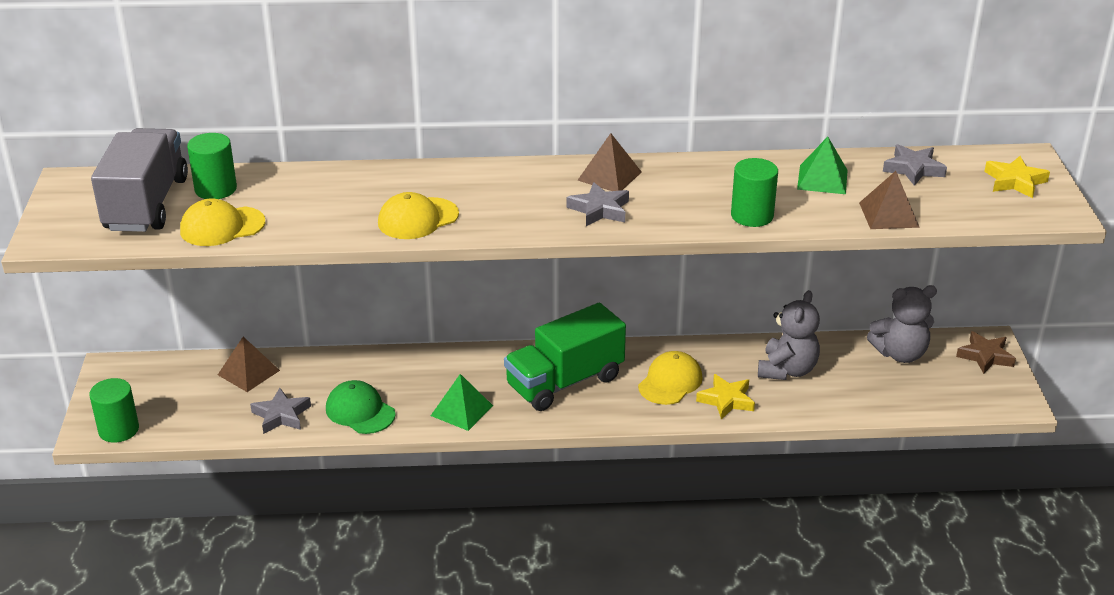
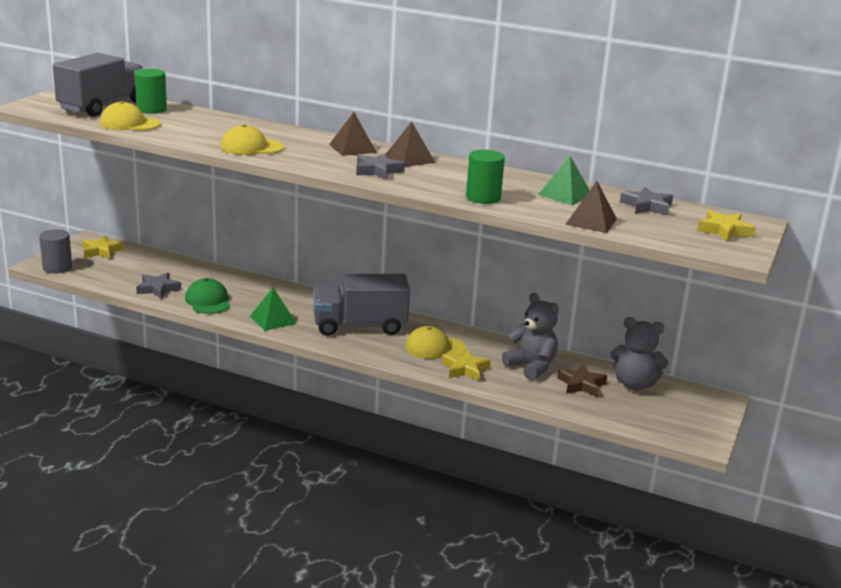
camera: 25 degrees right, 10 degrees down
green cylinder [89,378,139,443] -> grey cylinder [39,229,72,273]
brown pyramid [218,337,280,392] -> brown pyramid moved to [329,112,377,156]
green truck [504,303,626,411] -> grey truck [313,274,410,336]
yellow cap [638,351,703,405] -> yellow cap turned 150 degrees counterclockwise [405,326,466,359]
grey teddy bear [758,290,820,380] -> grey teddy bear turned 90 degrees counterclockwise [502,293,559,381]
brown star [956,331,1016,374] -> brown star moved to [557,364,607,397]
none -> yellow star [83,236,124,259]

